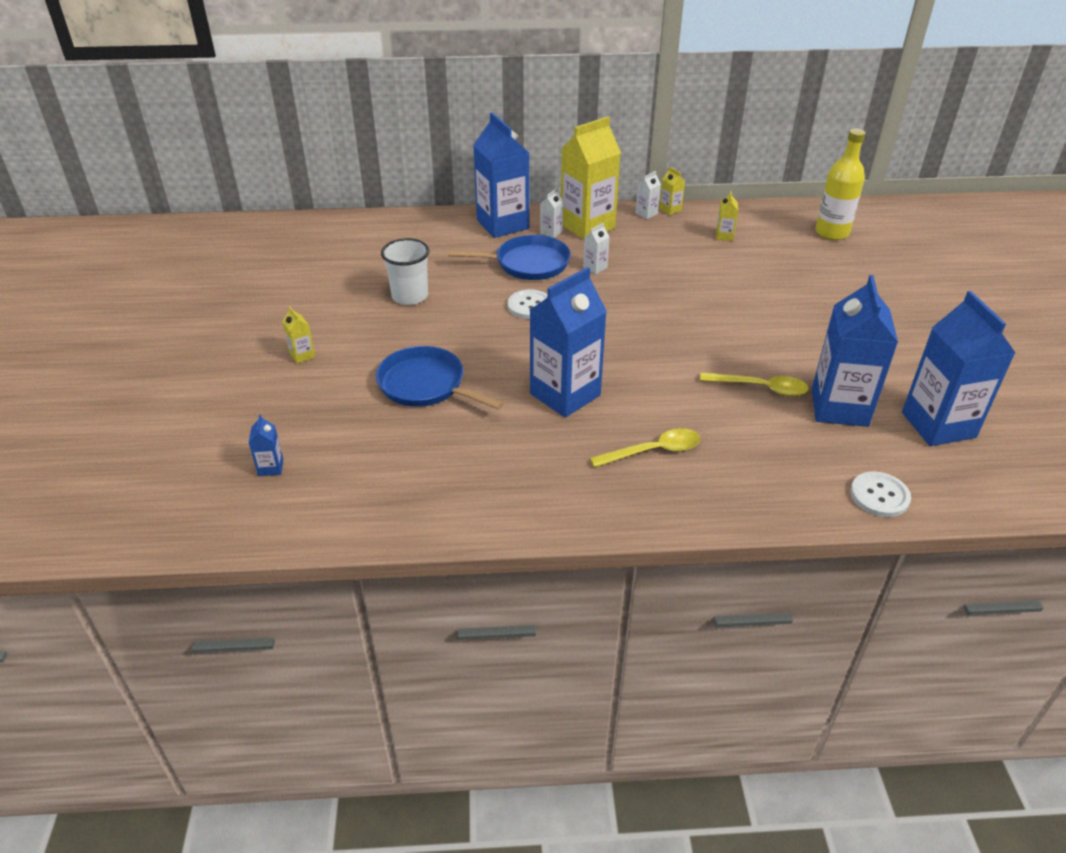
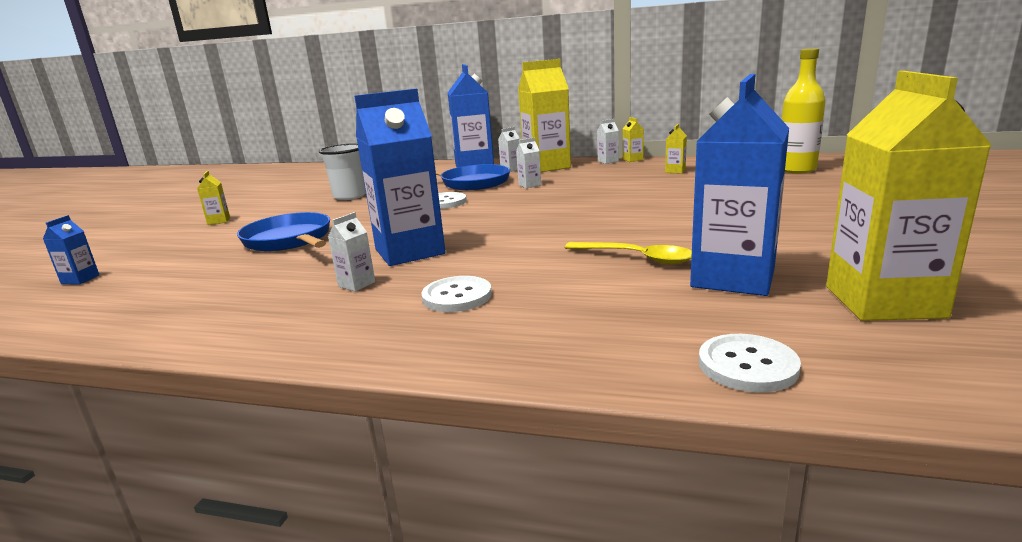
camera: 20 degrees right, 20 degrees down
yellow spoon [590,428,700,468] -> white button [421,276,492,312]
blue carton [902,291,1015,446] -> yellow carton [826,71,992,321]
none -> white carton [328,212,375,292]

